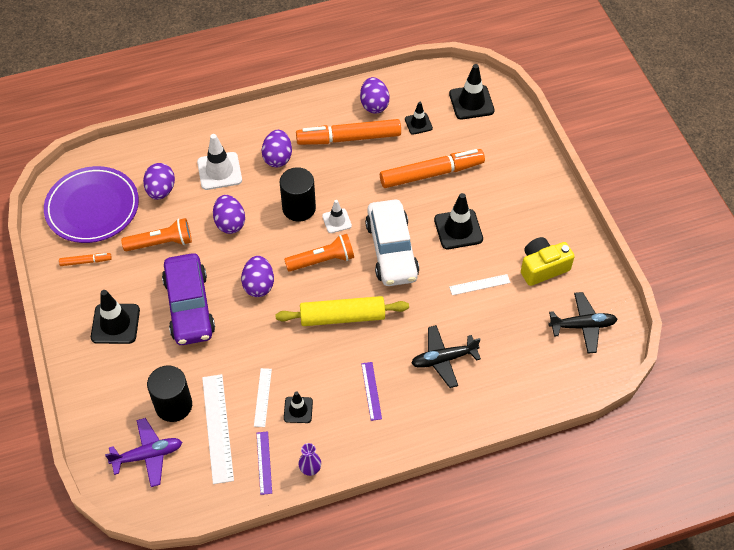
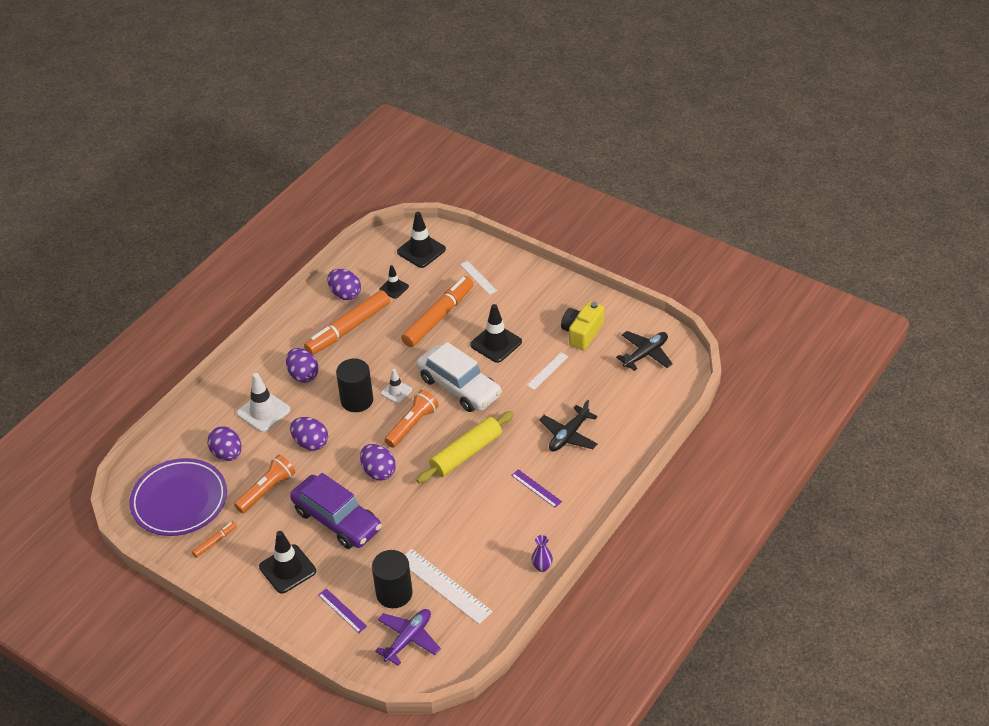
camera: 35 degrees left, 10 degrees down
white ruler [254,368,272,427] -> white ruler moved to [460,261,497,295]
purple ruler [257,431,272,495] -> purple ruler moved to [318,588,367,633]
black traffic cone [284,392,313,423] -> none

